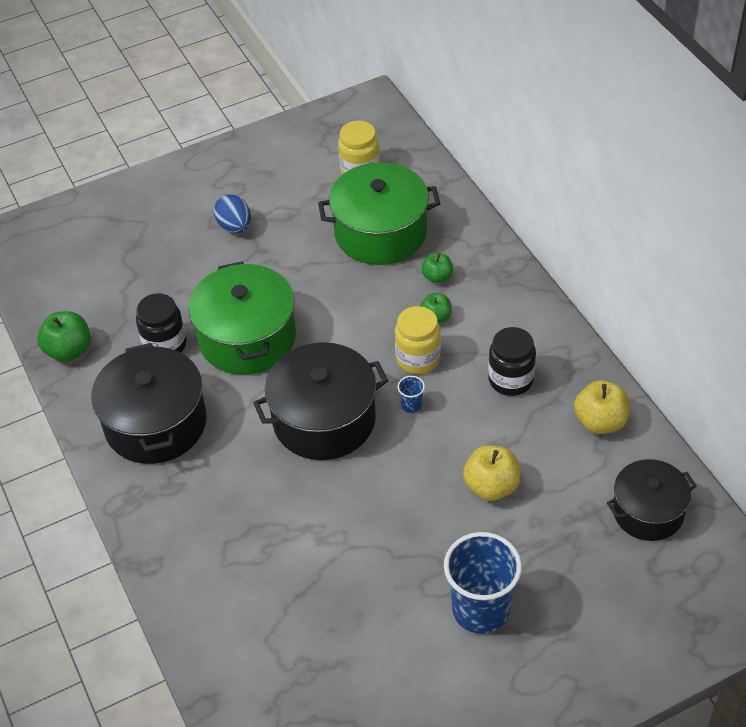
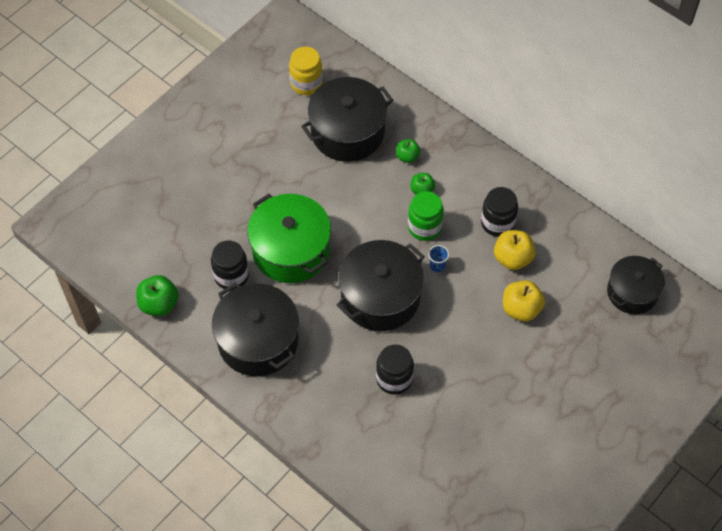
camera: 25 degrees left, 10 degrees up
blue egg [214,194,251,233] -> none
green pot [318,162,440,265] -> black pot [301,77,393,162]
yellow jar [395,306,441,374] -> green jar [408,191,444,241]
blue cup [444,532,522,634] -> none
yellow apple [574,380,630,434] -> yellow apple moved to [494,230,536,270]
none -> black jar [376,344,414,395]

